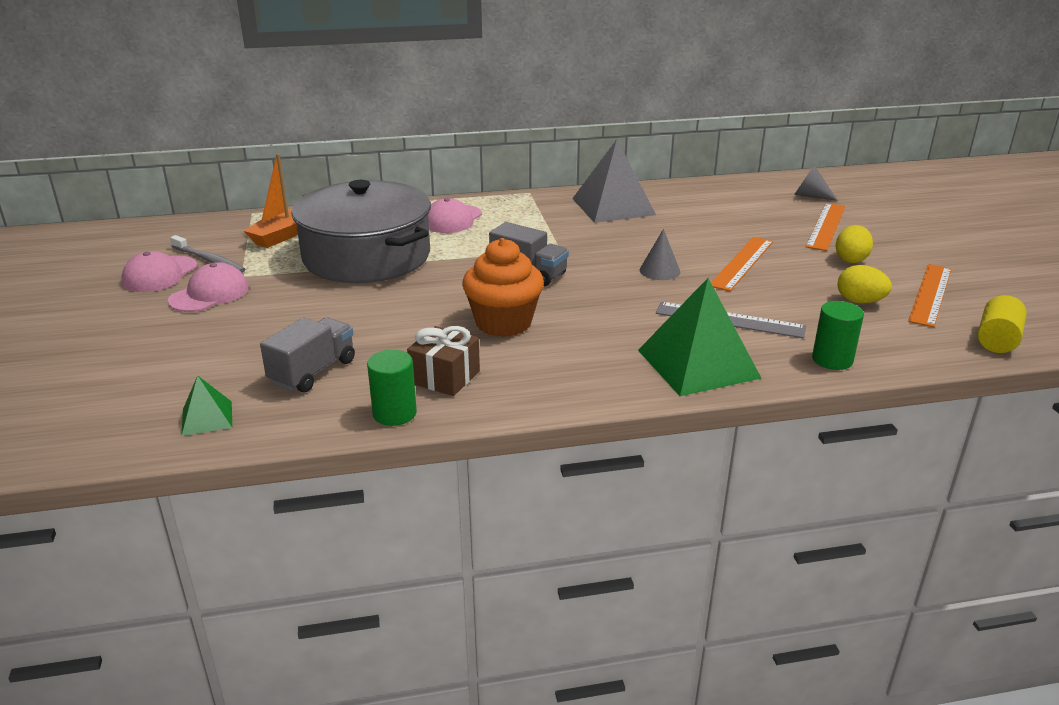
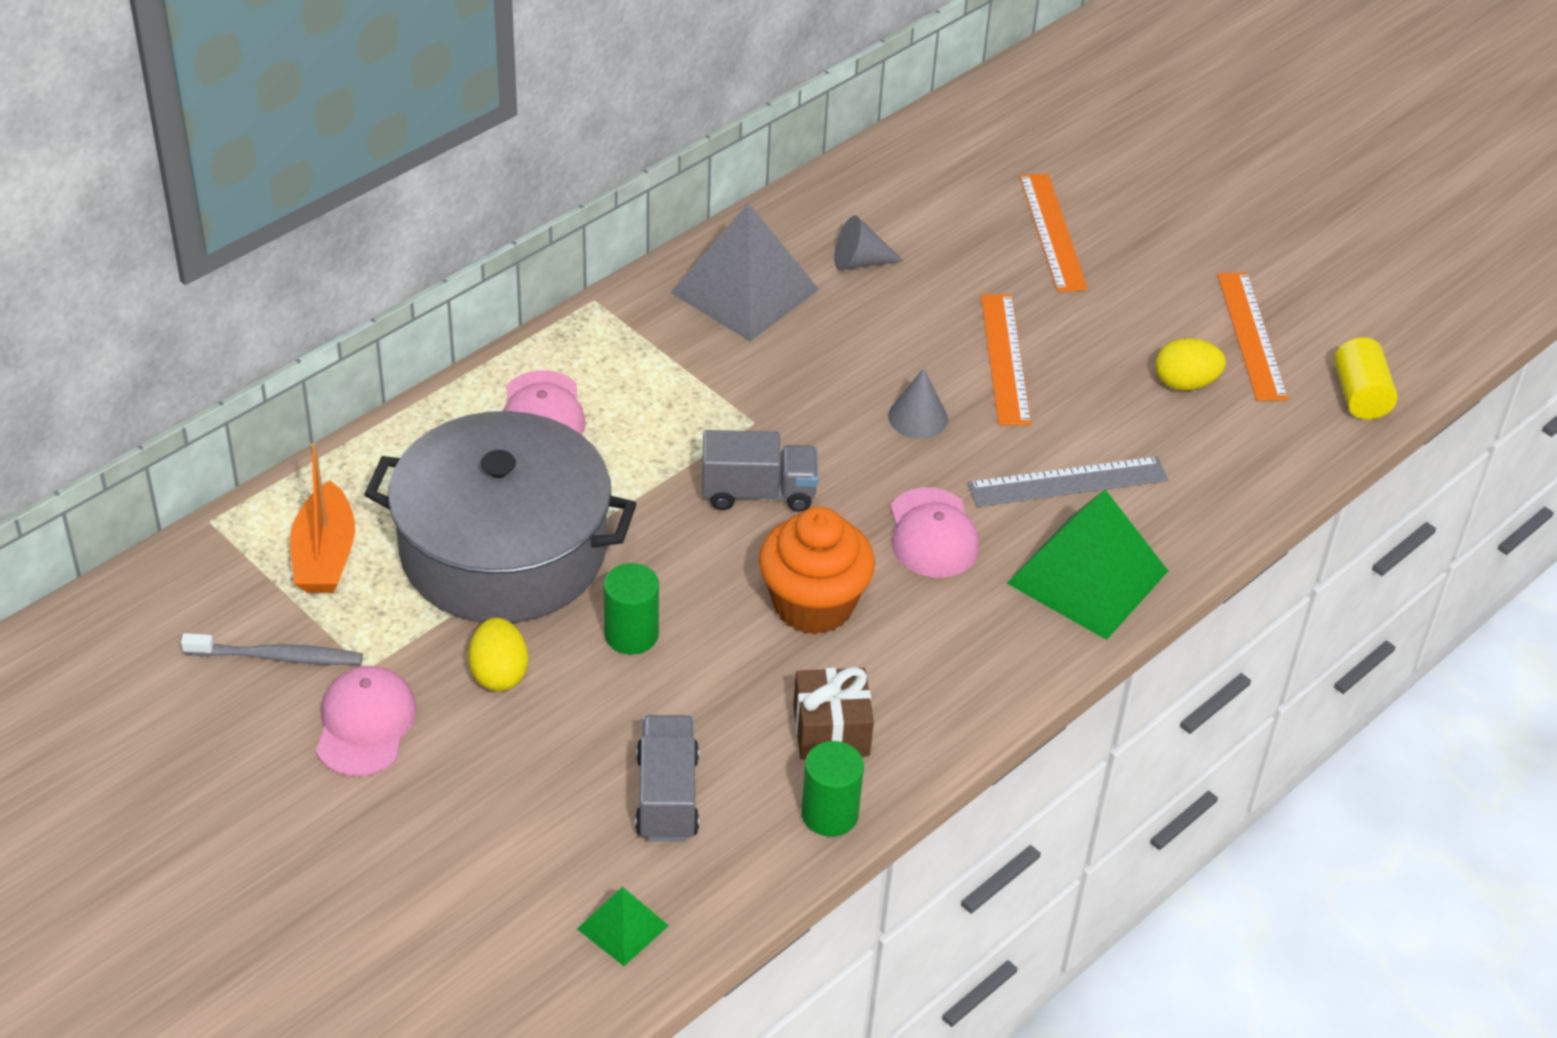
camera: 35 degrees left, 15 degrees up
pink cap [121,251,197,292] -> pink cap moved to [891,487,979,578]
grey cone [794,165,838,201] -> grey cone moved to [834,215,903,270]
green cylinder [812,301,864,370] -> green cylinder moved to [604,563,659,654]
yellow egg [835,225,873,263] -> yellow egg moved to [469,618,528,691]

